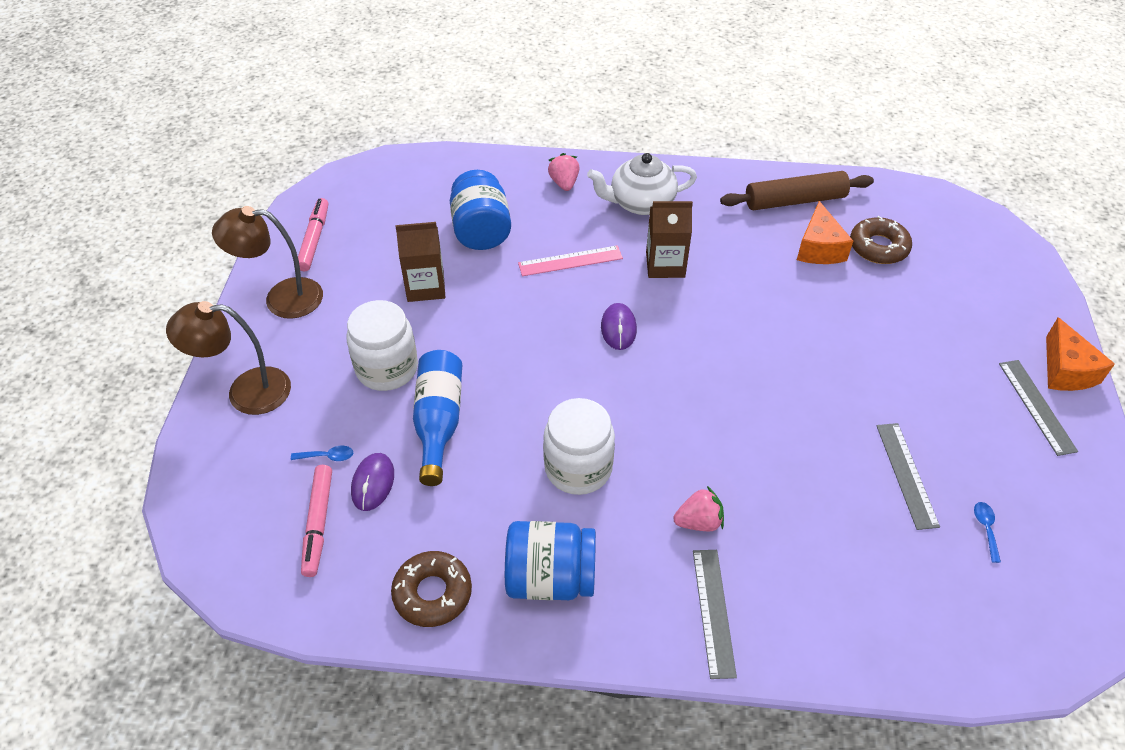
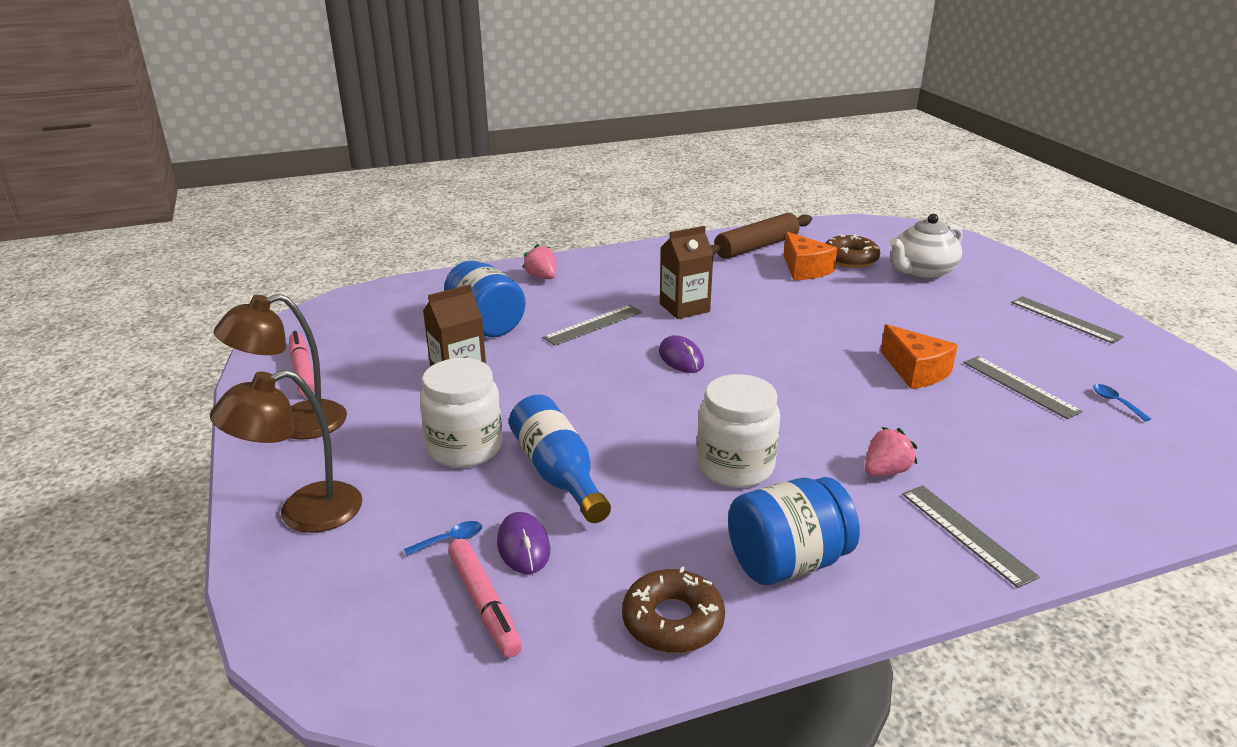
camera: 25 degrees left, 20 degrees down
pink ruler [518,245,623,276] -> grey ruler [543,305,642,346]
white teapot [587,153,697,215] -> white teapot moved to [889,214,963,279]
orange cheese [1046,317,1115,391] -> orange cheese moved to [880,324,958,389]

